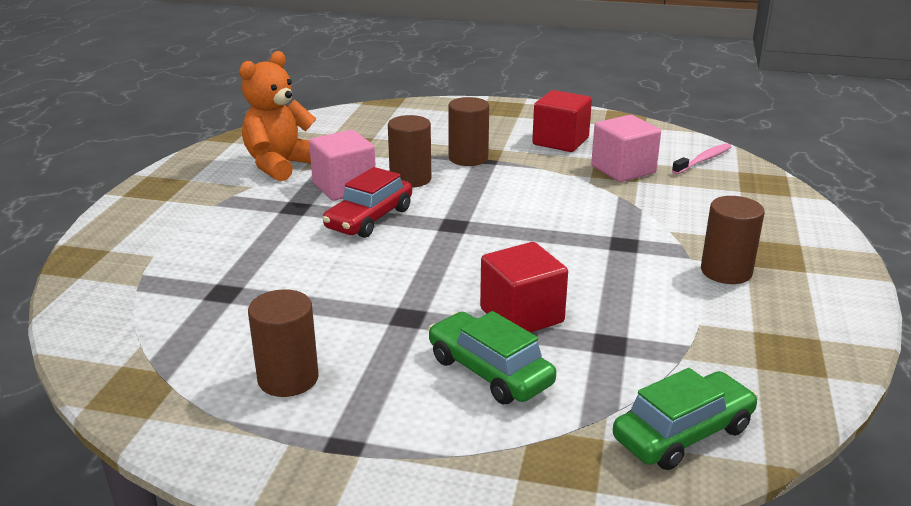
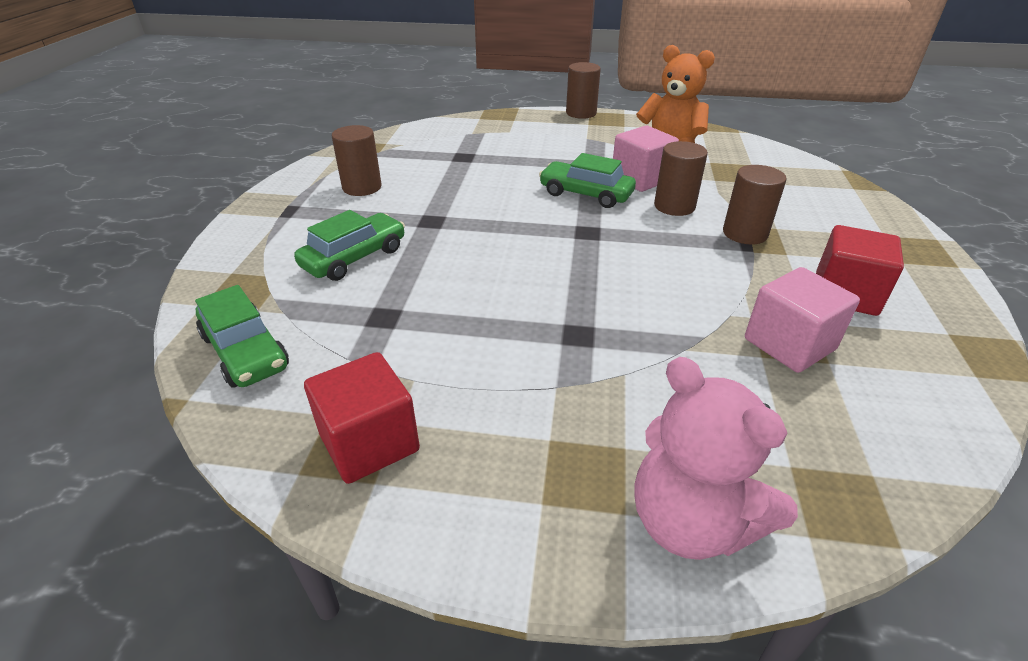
camera: 85 degrees right, 10 degrees up
red car [322,167,412,238] -> green car [539,153,636,208]
red cube [480,242,568,333] -> red cube moved to [304,352,420,484]
pink toothbrush [672,143,731,174] -> none
brown cylinder [701,196,765,284] -> brown cylinder moved to [566,62,601,119]
none -> pink teddy bear [634,357,798,560]

